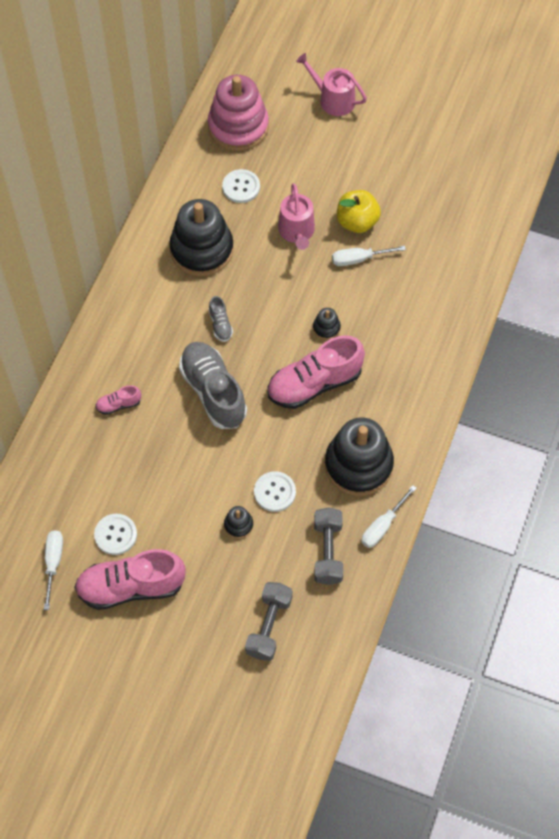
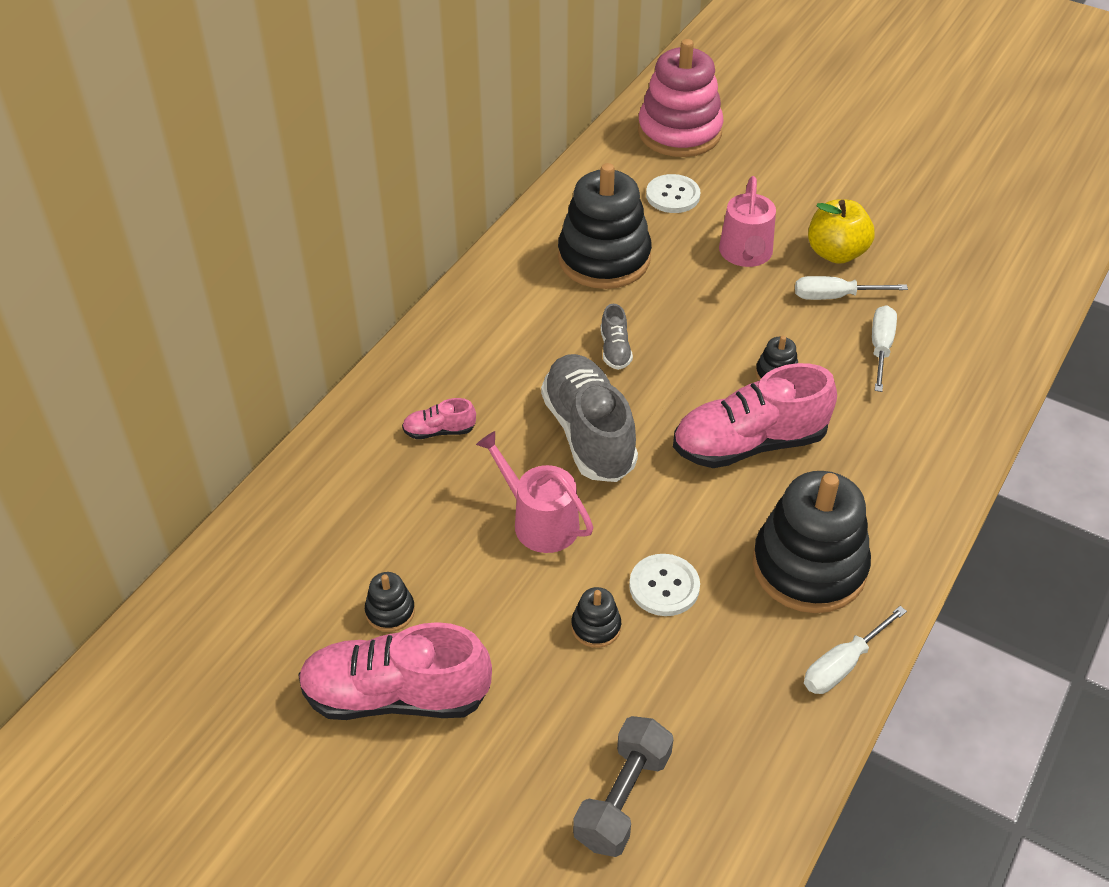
camera: 10 degrees right, 15 degrees down
white screwdriver [44,530,63,610] -> white screwdriver moved to [872,305,897,392]
white button [94,514,137,555] -> black stacking toy [365,572,415,632]
pink watering can [296,53,367,116] -> pink watering can moved to [476,431,593,553]
grey dumbbell [314,507,343,585] -> none

